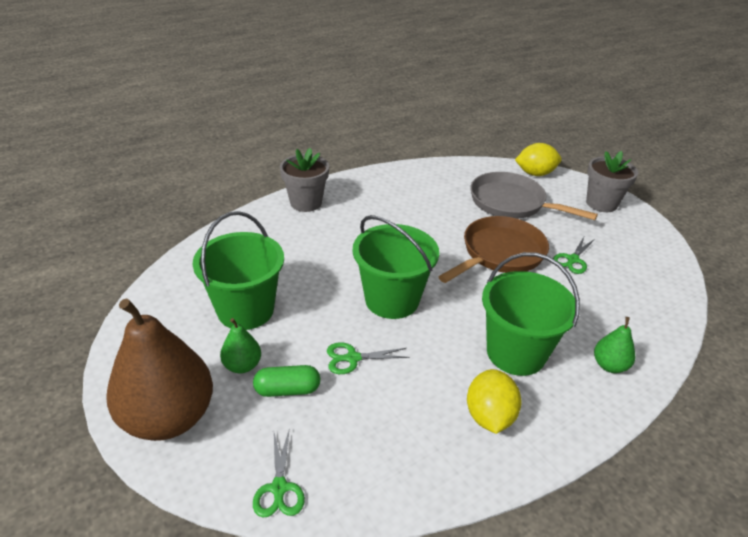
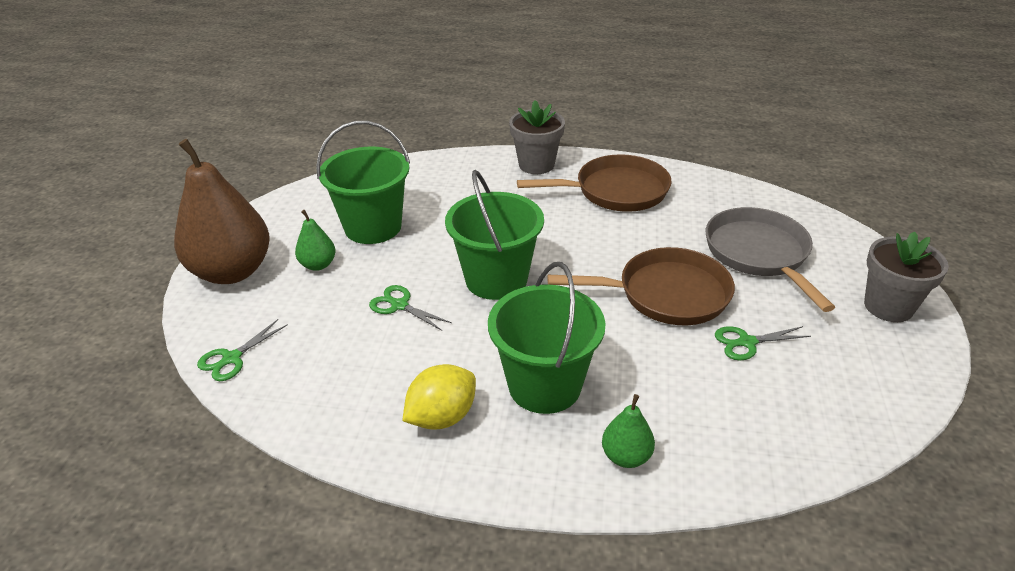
camera: 45 degrees right, 0 degrees up
green capsule [253,365,320,397] -> none
yellow lemon [515,143,561,176] -> none
none -> brown pan [517,154,672,212]

